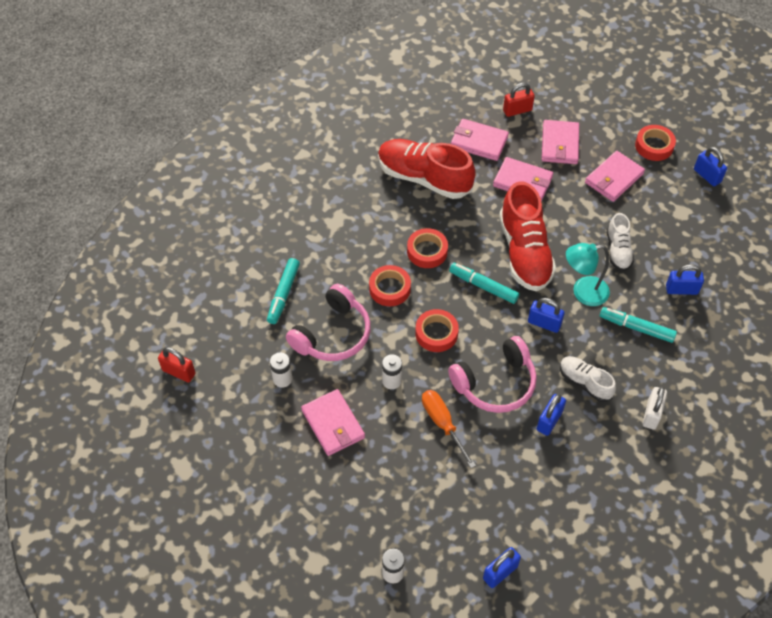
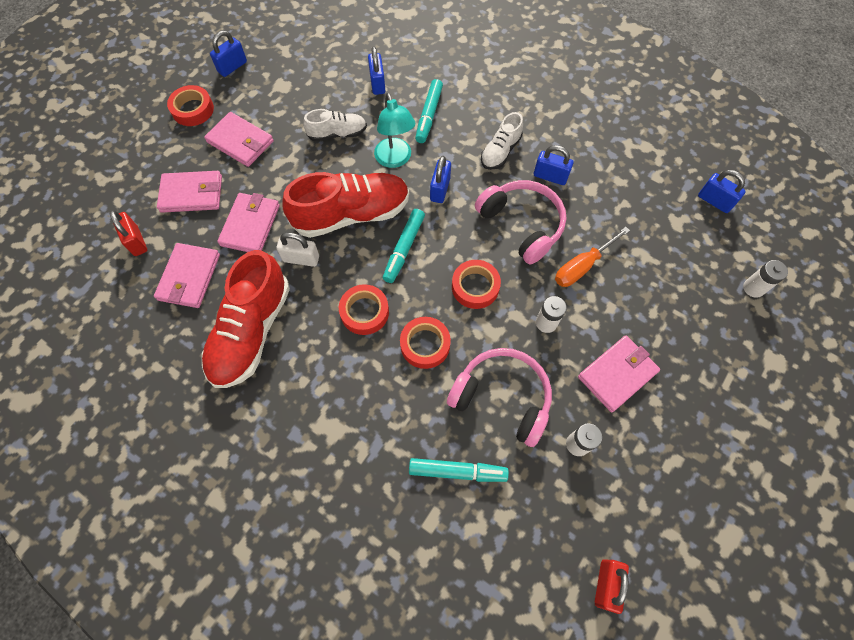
camera: 100 degrees left, 10 degrees up
white padlock [643,387,667,430] -> white padlock moved to [276,232,319,267]

